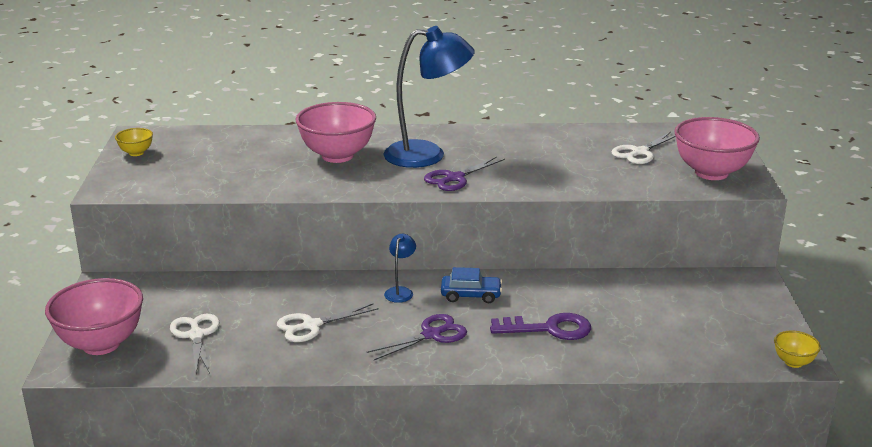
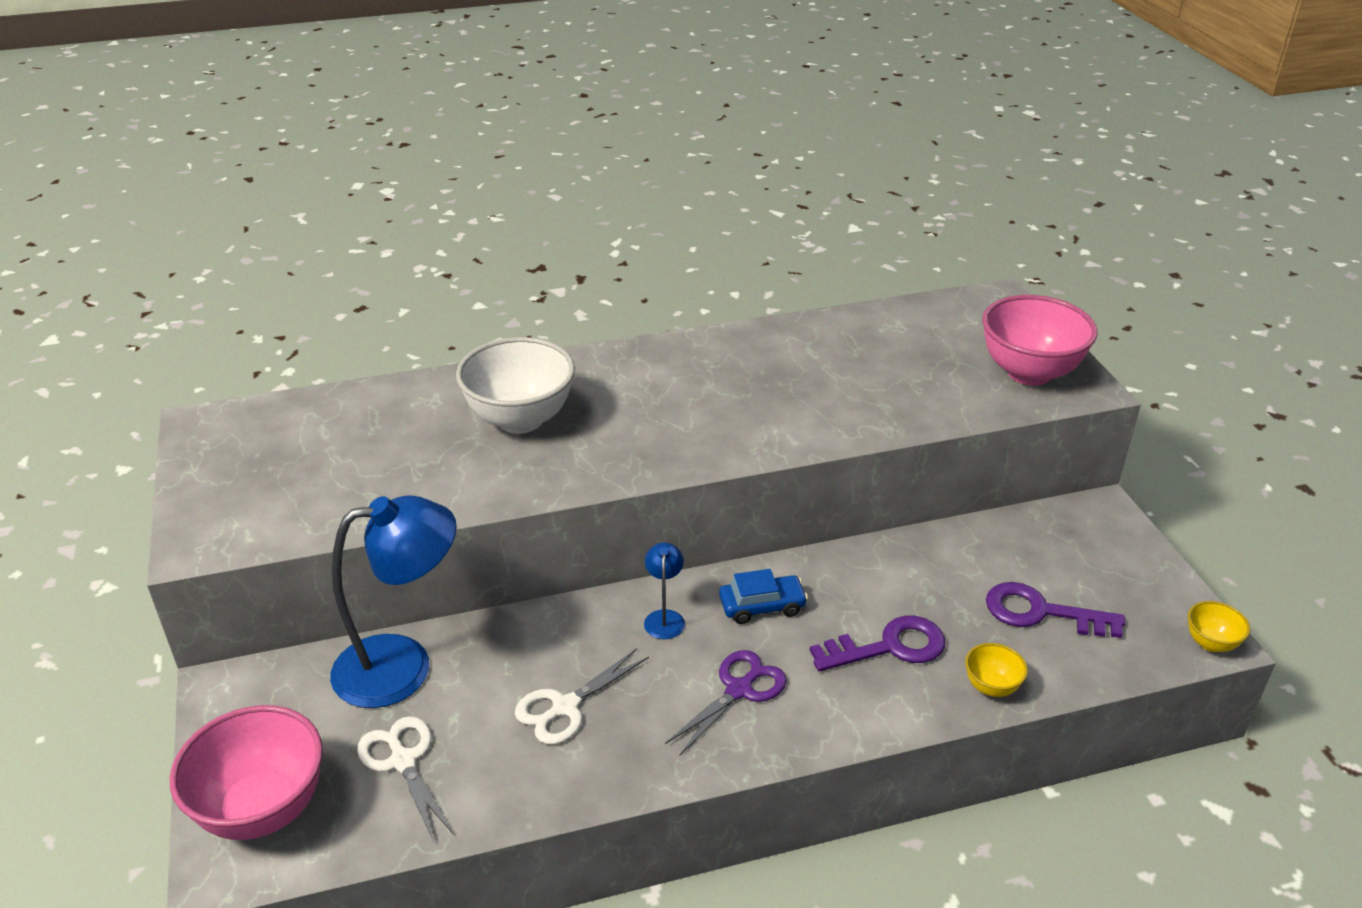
camera: 15 degrees left, 10 degrees up
yellow bowl [115,128,153,156] -> yellow bowl moved to [965,643,1028,697]
pink bowl [296,102,376,163] -> white bowl [456,337,575,434]
blue lamp [383,26,475,168] -> blue lamp moved to [330,495,457,708]
purple scissors [424,156,505,191] -> none
white scissors [611,132,676,164] -> none
none -> purple key [986,582,1125,638]

